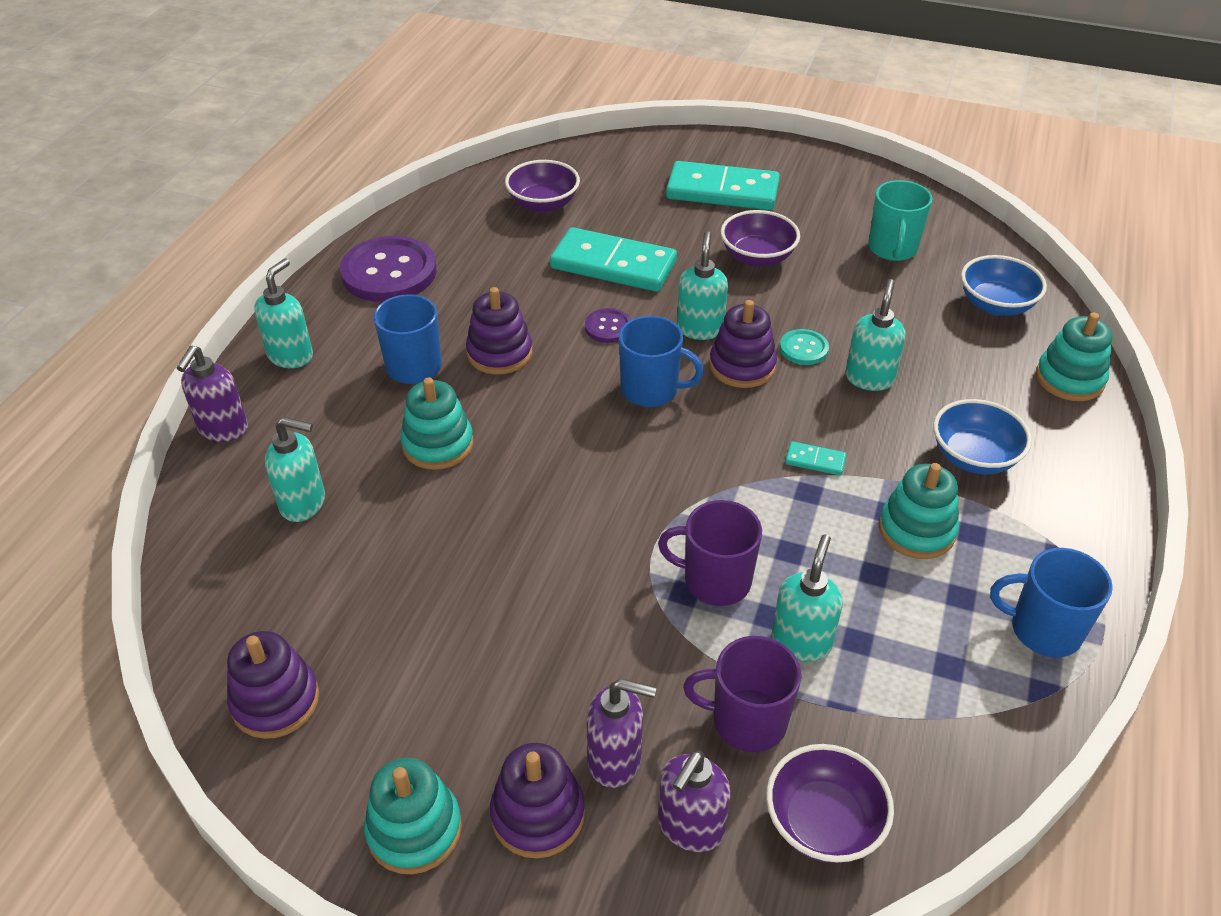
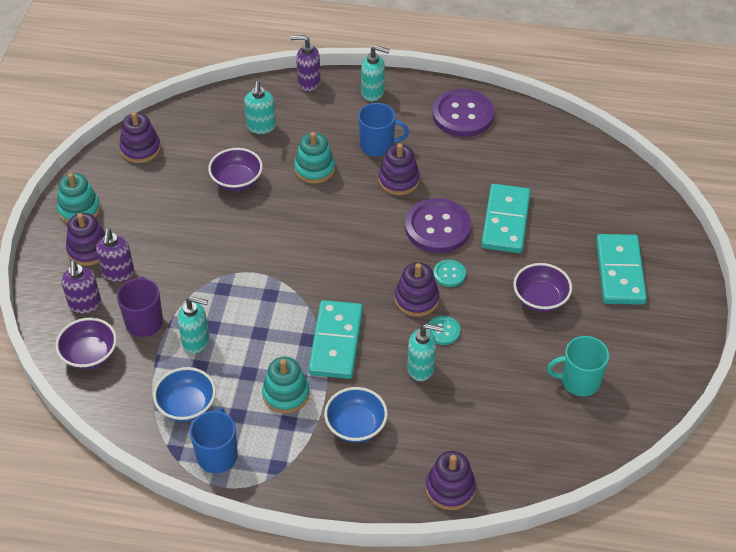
camera: 80 degrees right, 5 degrees up
purple bowl [505,160,580,213] -> purple bowl moved to [208,148,263,191]
purple button [585,308,631,343] -> purple button [405,198,471,253], size x2.10
blue mug [619,316,704,407] -> none
purple mug [658,500,762,606] -> none
purple soap dispenser [658,750,731,852] -> purple soap dispenser turned 120 degrees counterclockwise [61,260,101,314]
turquoise soap dispenser [677,231,728,340] -> turquoise button [433,260,466,287]
turquoise domino [785,441,847,476] -> turquoise domino [308,300,363,379], size x2.44
blue bowl [961,255,1047,316] -> blue bowl moved to [153,367,216,422]
turquoise stacking toy [1036,313,1112,401] -> purple stacking toy [426,451,476,510]

